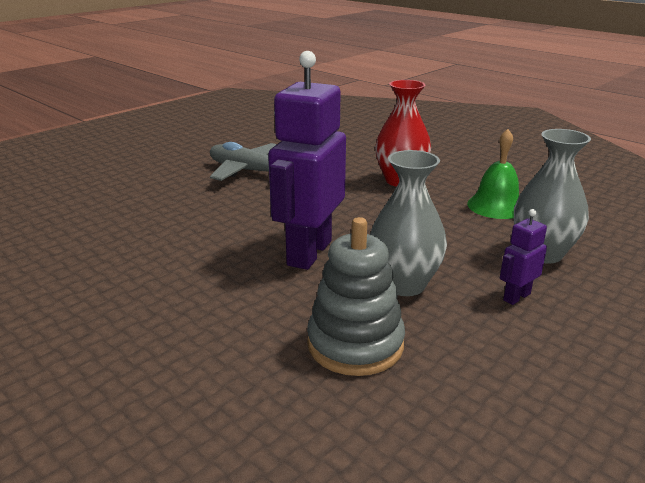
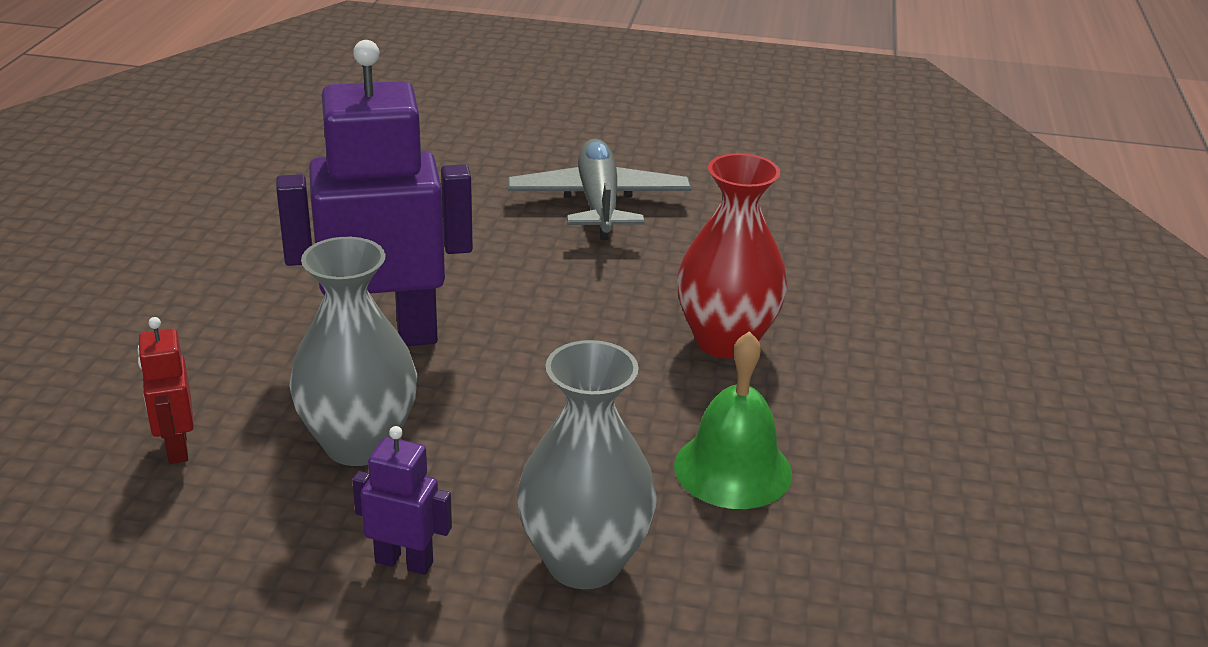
camera: 55 degrees right, 5 degrees up
grey stacking toy [307,217,405,376] -> red robot [137,317,194,464]

